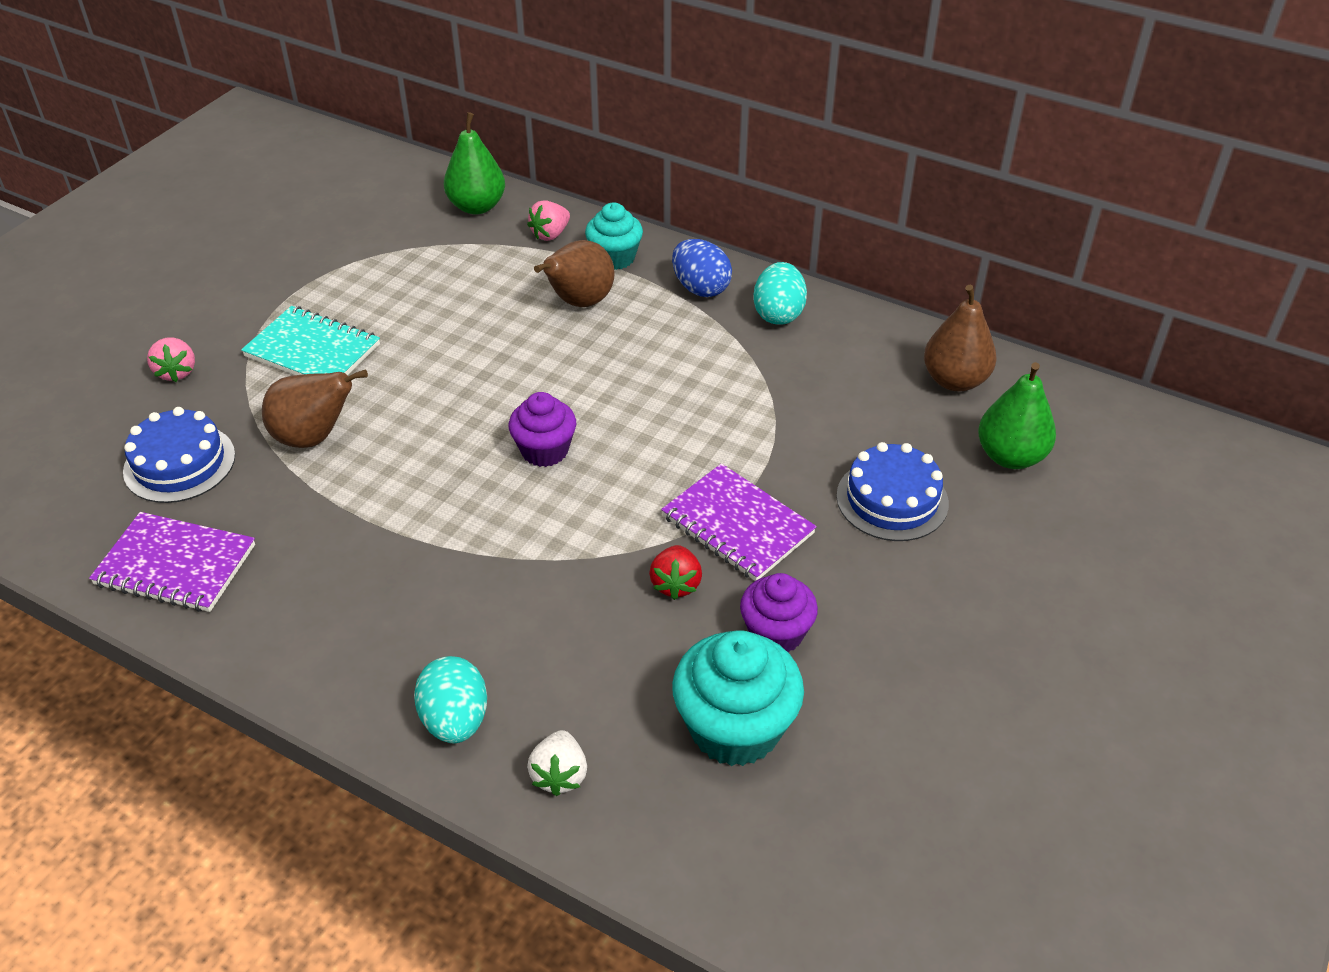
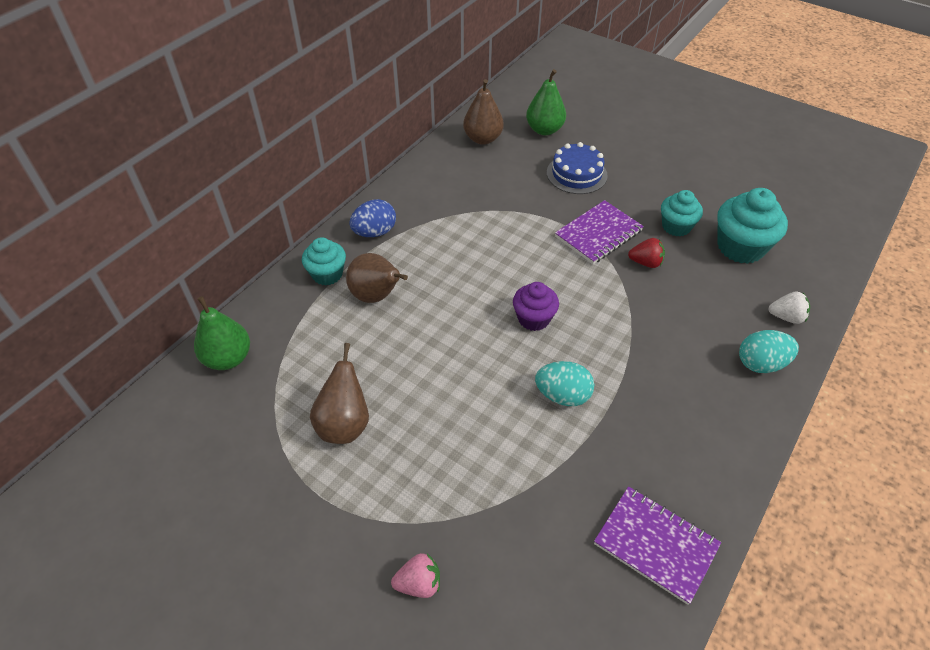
camera: 85 degrees left, 5 degrees up
purple notebook [89,512,255,612] -> purple notebook turned 75 degrees counterclockwise [594,486,721,605]
blue cake [123,407,235,503] -> none
turquoise notebook [241,306,380,375] -> none
brown pear [262,370,368,448] -> brown pear moved to [310,343,369,444]
pink strawberry [527,200,570,241] -> none
purple cupcake [740,573,818,653] -> turquoise cupcake [661,190,703,236]
turquoise egg [753,262,807,325] -> turquoise egg moved to [535,361,594,406]

